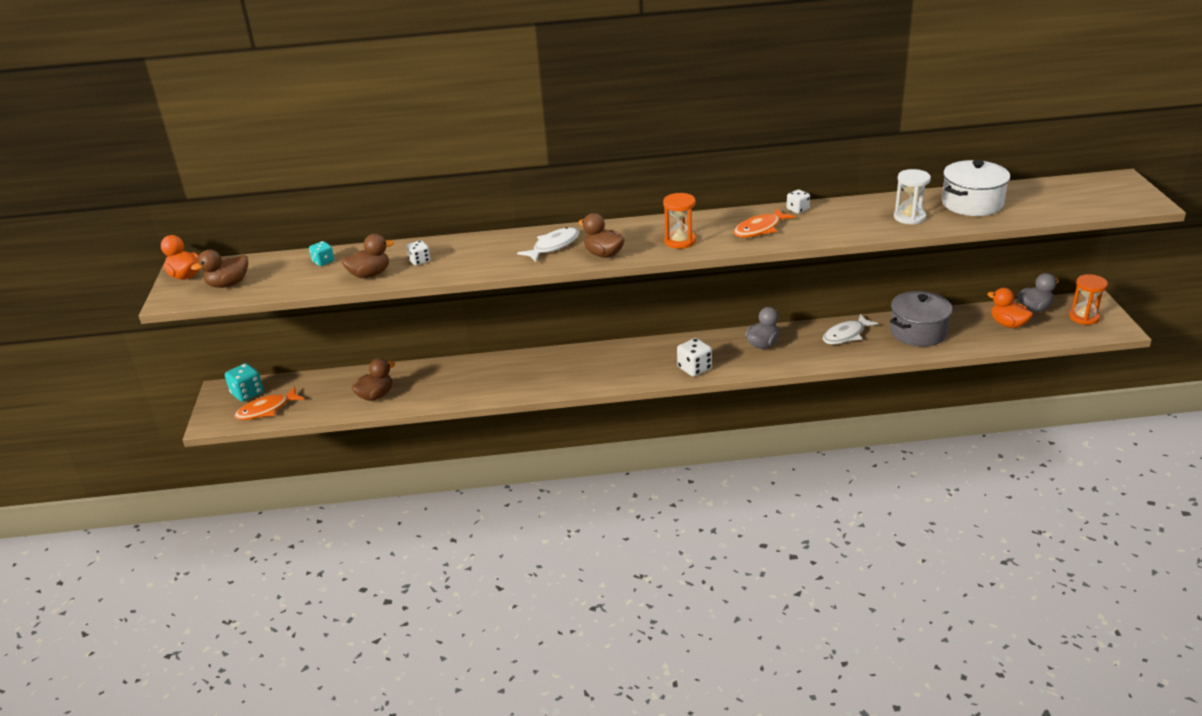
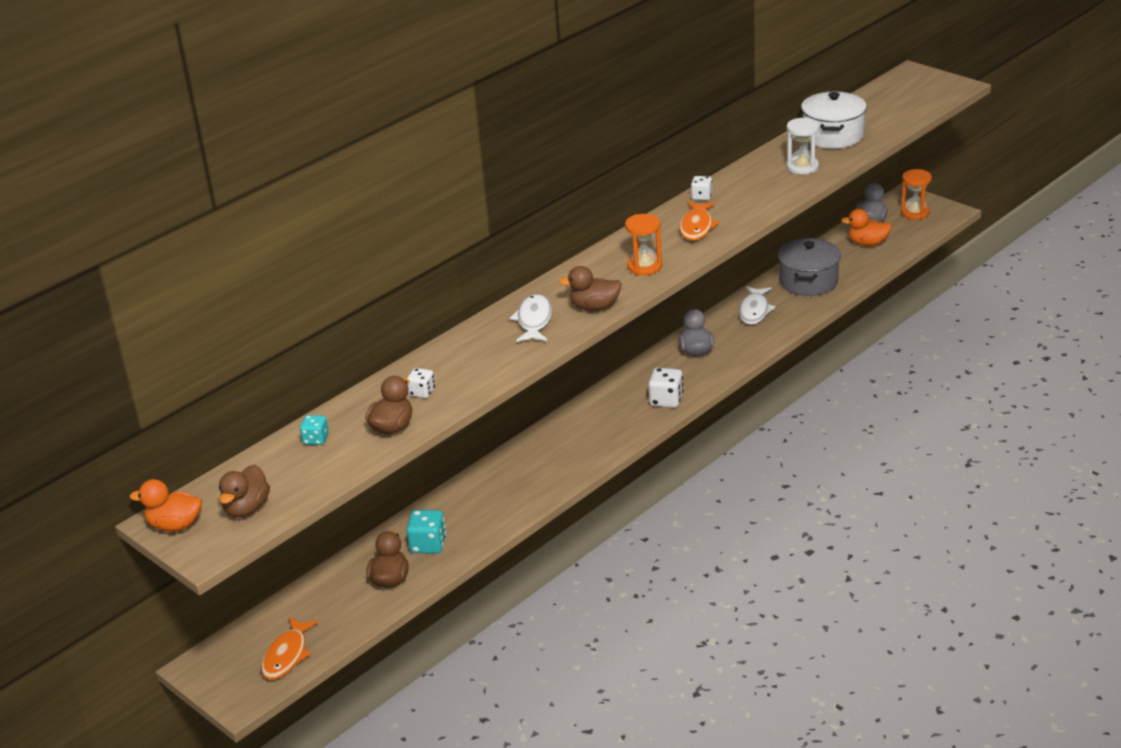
camera: 40 degrees left, 0 degrees up
turquoise dice [225,363,263,402] -> turquoise dice moved to [407,510,446,554]

